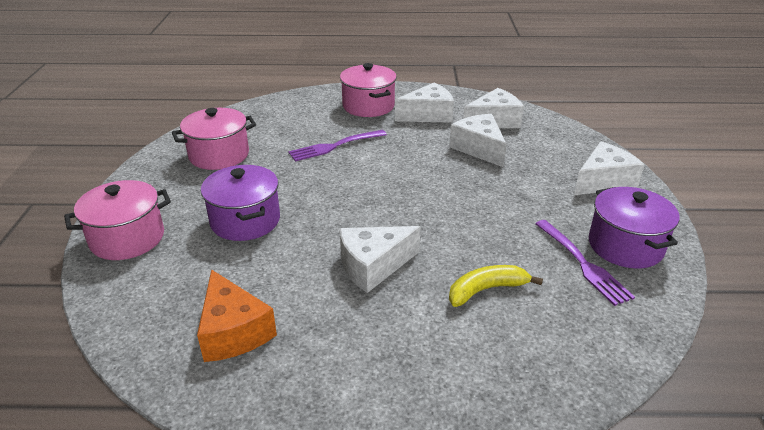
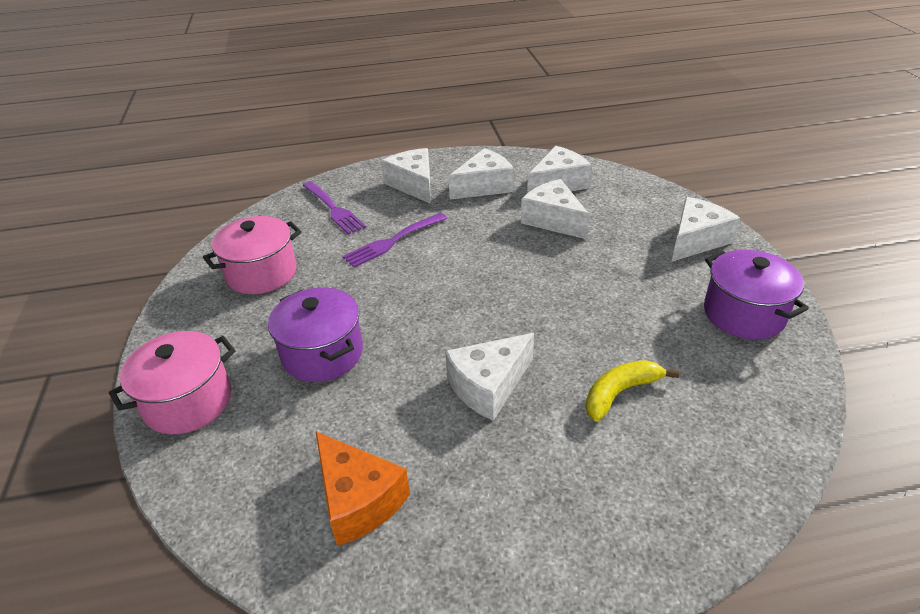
camera: 10 degrees left, 5 degrees up
pink pot [340,63,397,117] -> white cheese [381,148,431,204]
purple fork [535,220,635,306] -> purple fork moved to [302,181,366,235]

